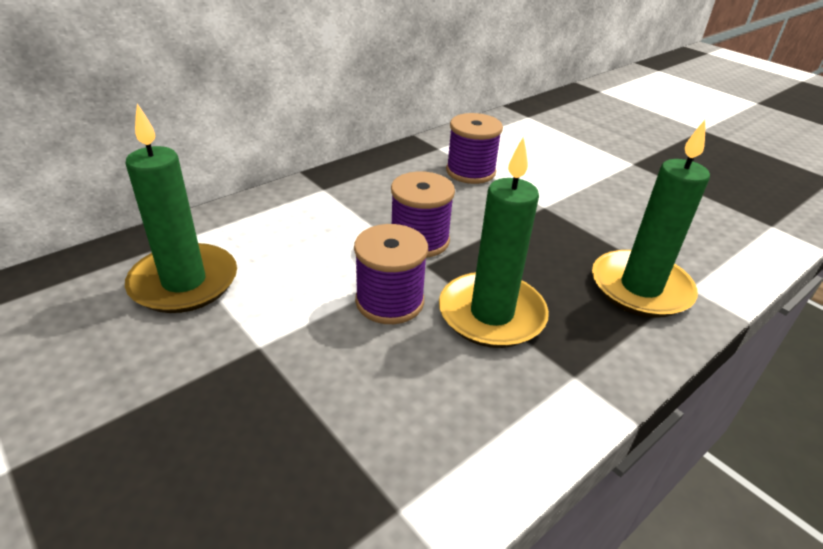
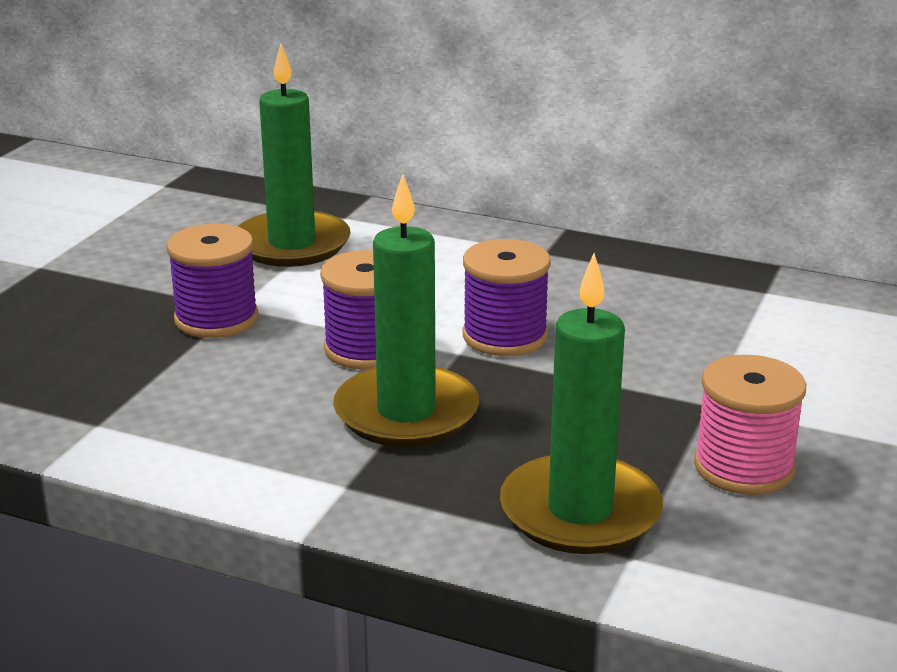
camera: 65 degrees right, 10 degrees down
purple spool [446,113,503,184] -> purple spool moved to [167,224,259,338]
none -> pink spool [694,355,806,495]

